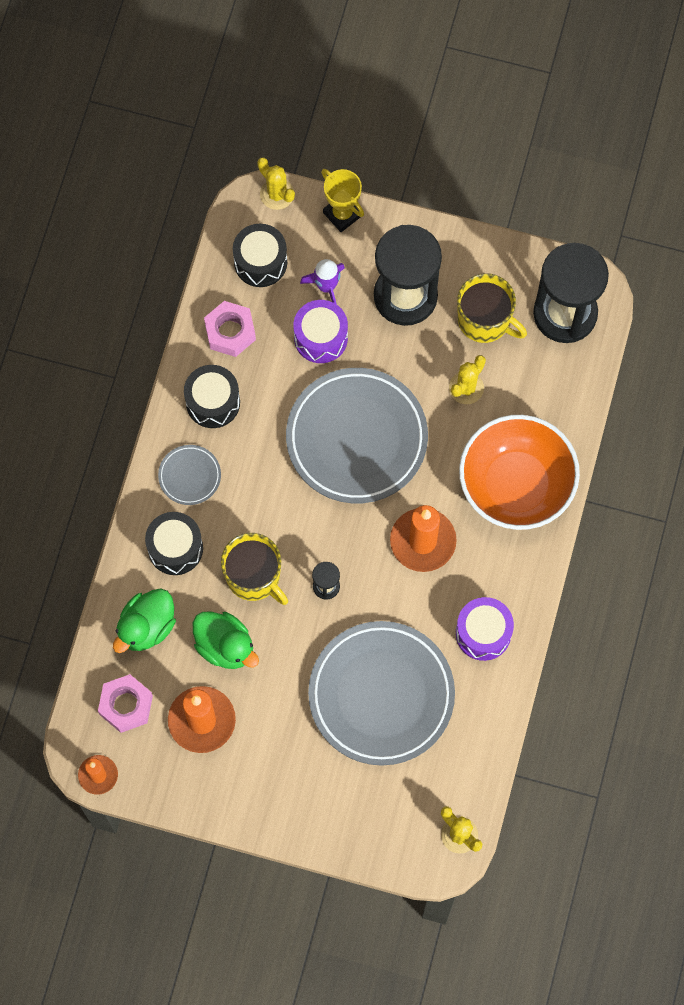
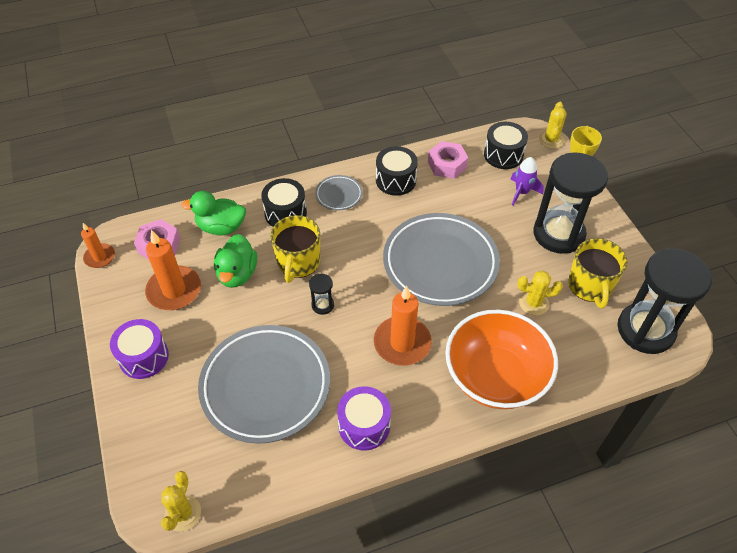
camera: 55 degrees right, 20 degrees down
purple drum [293,300,348,363] -> purple drum moved to [110,319,169,379]

